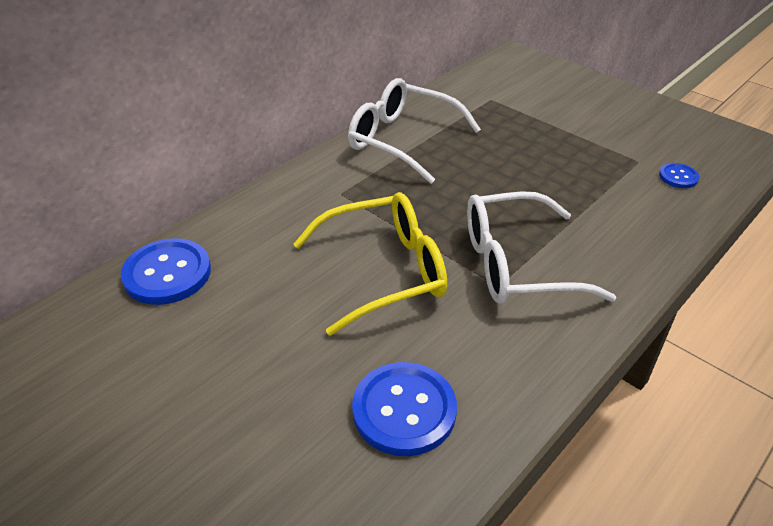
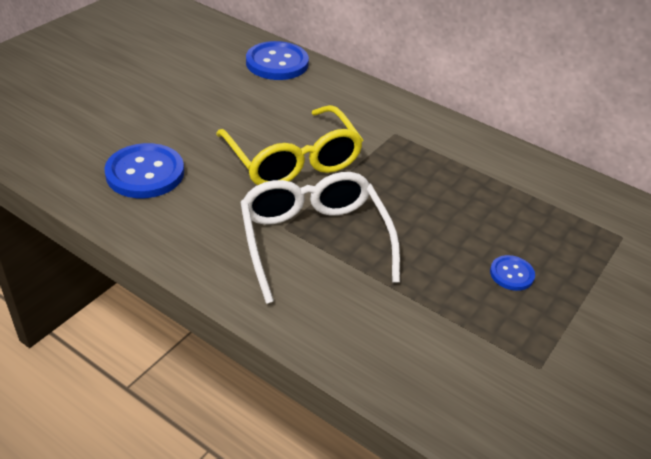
camera: 80 degrees right, 0 degrees up
white glasses [348,78,481,184] -> none
blue button [659,163,700,188] -> blue button moved to [490,255,535,291]

